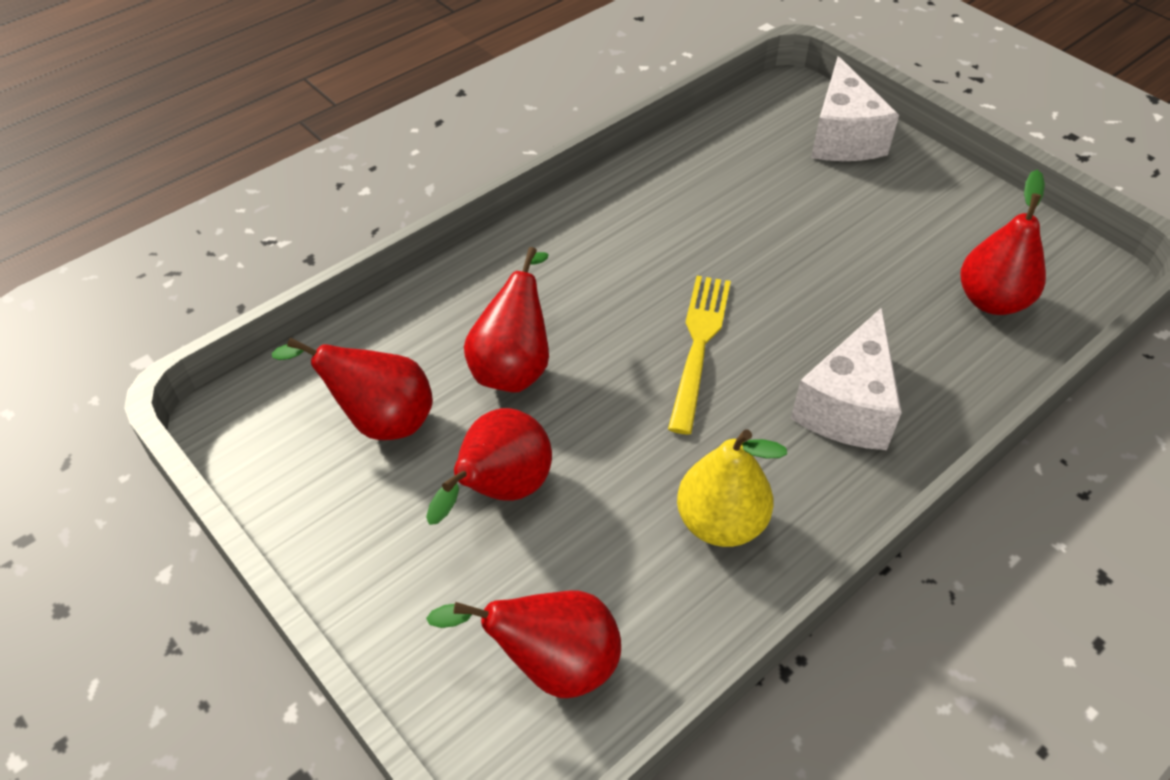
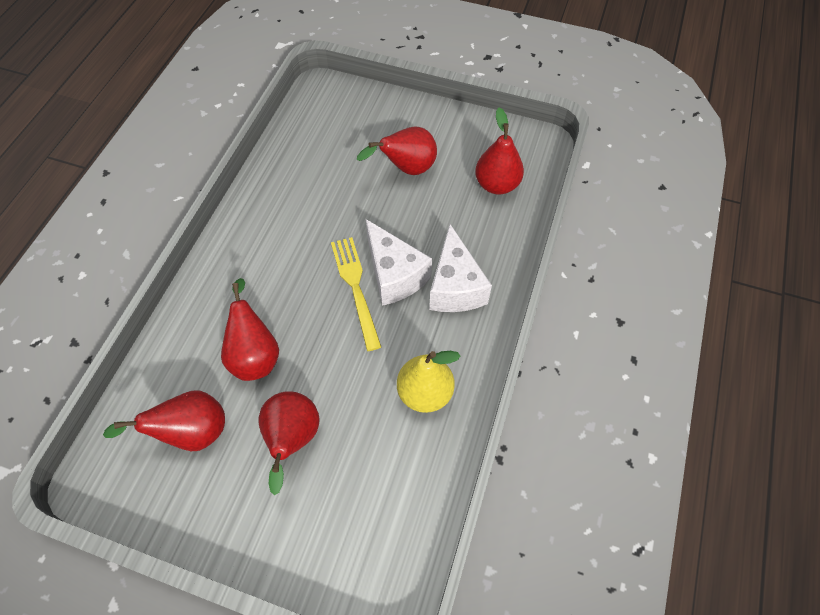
camera: 30 degrees left, 10 degrees up
red pear [426,591,621,698] -> red pear moved to [357,126,437,175]
white cheese [811,56,899,161] -> white cheese moved to [366,219,432,306]

